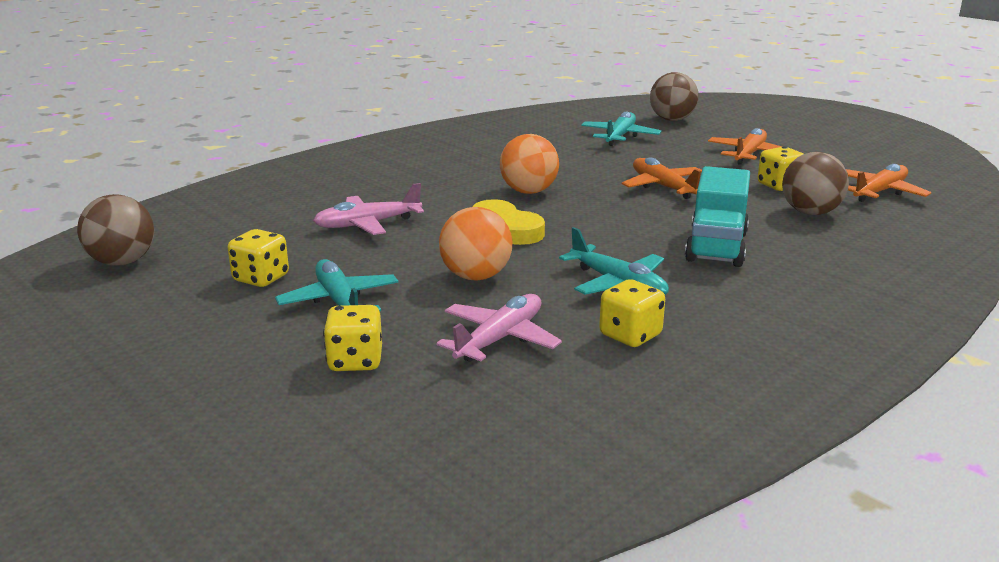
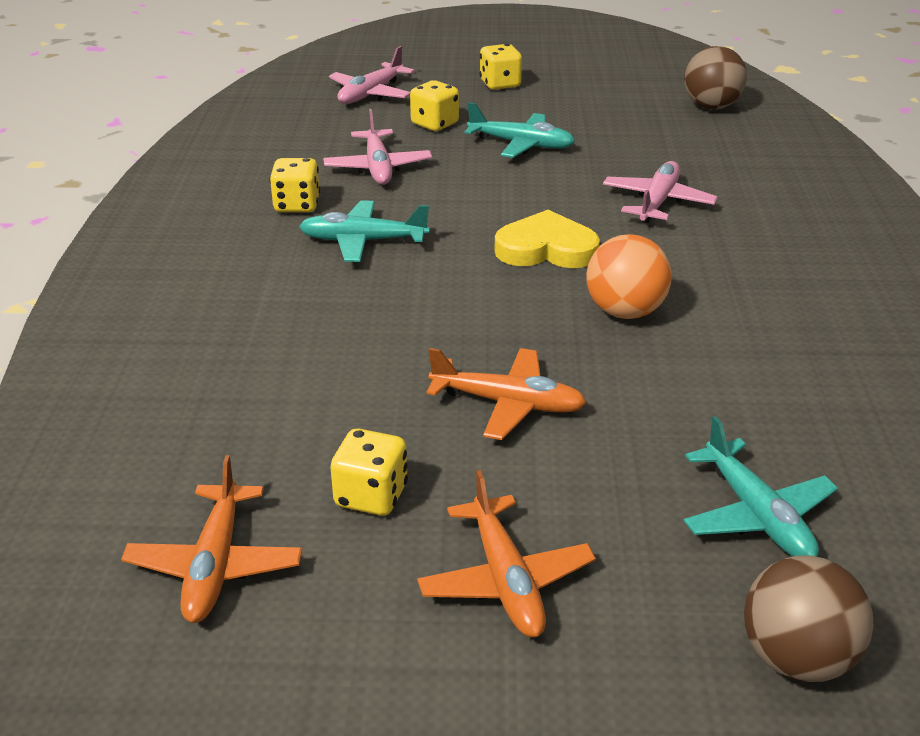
camera: 135 degrees right, 10 degrees up
yellow dice [228,229,289,287] -> yellow dice moved to [479,44,522,90]
orange ball [439,207,513,280] -> none
turquoise truck [685,166,750,267] -> none
brown ball [782,152,849,215] -> none
none -> pink plane [329,46,415,104]

